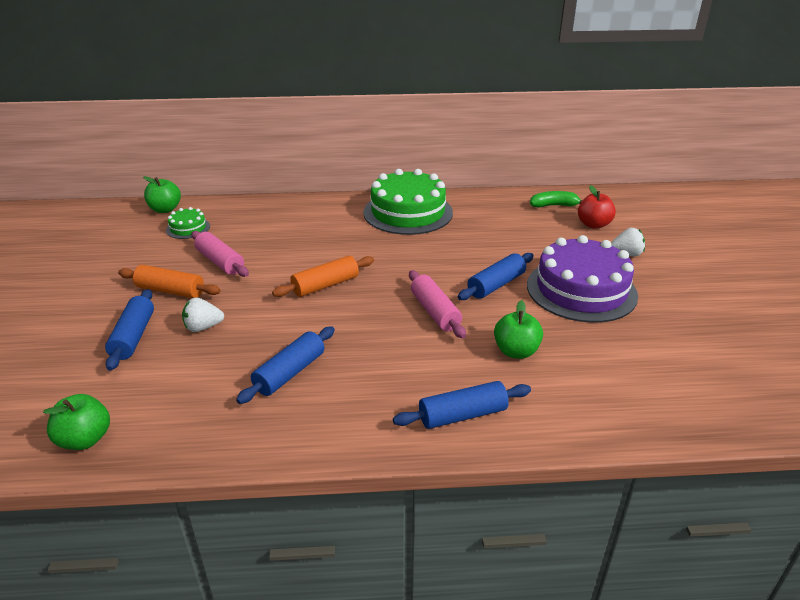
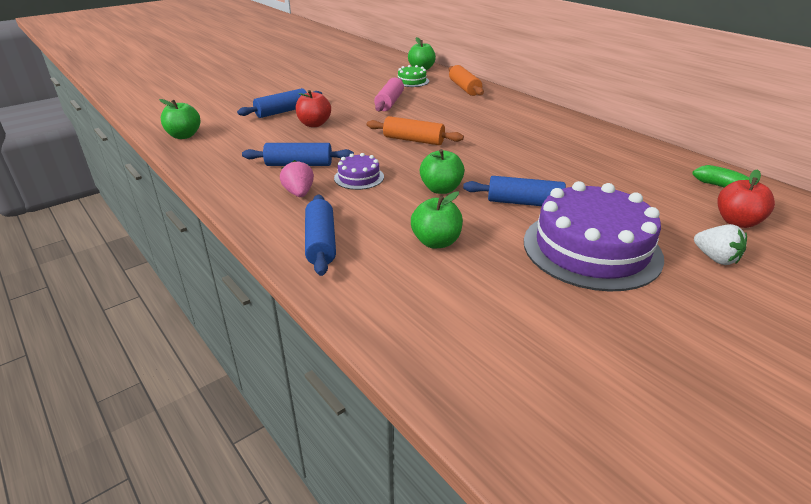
camera: 55 degrees right, 0 degrees up
orange rolling pin [118,265,221,298] -> orange rolling pin moved to [449,65,484,96]
white strawberry [182,297,224,332] -> red apple [296,90,331,127]
green cake [363,169,453,235] -> none
blue rolling pin [393,381,531,429] -> blue rolling pin turned 45 degrees clockwise [305,195,336,276]
pink rolling pin [409,270,466,338] -> green apple [420,149,465,194]
none -> pink strawberry [280,160,314,197]
none -> purple cake [334,153,384,190]

